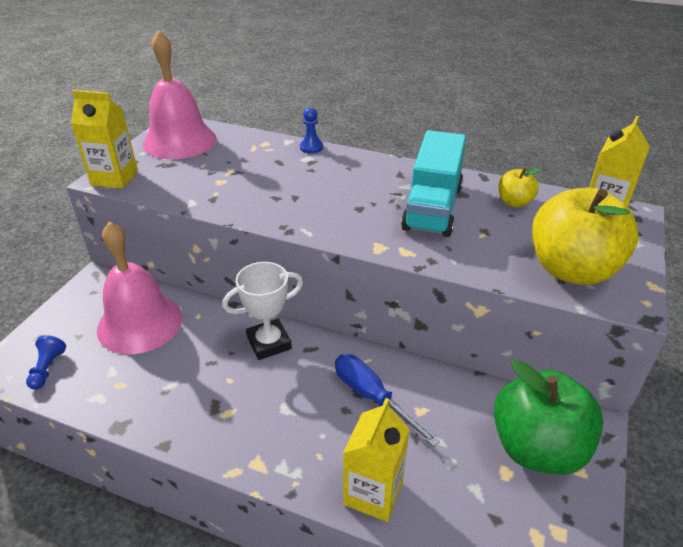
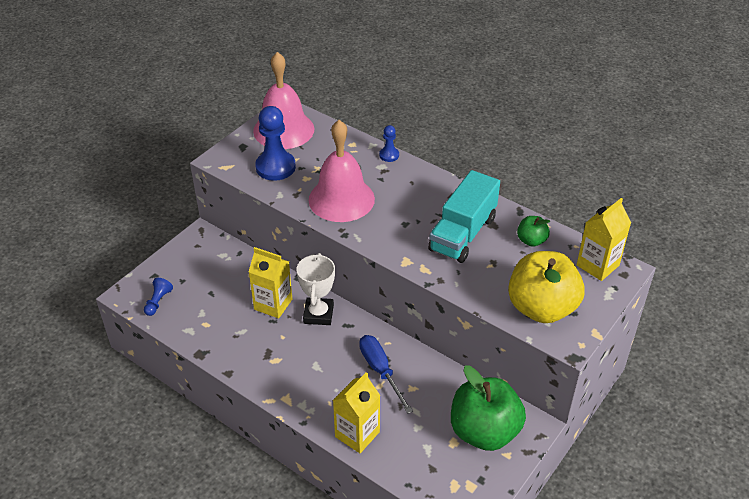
camera: 15 degrees right, 5 degrees up
yellow carton [71,90,138,189] -> yellow carton moved to [249,247,292,318]
pink bell [97,222,182,354] -> pink bell moved to [309,120,375,222]
white trophy [222,262,303,360] -> white trophy turned 75 degrees counterclockwise [296,253,335,325]
yellow apple [498,168,541,207] -> green apple [517,216,550,247]
none -> blue pawn [255,106,296,181]

